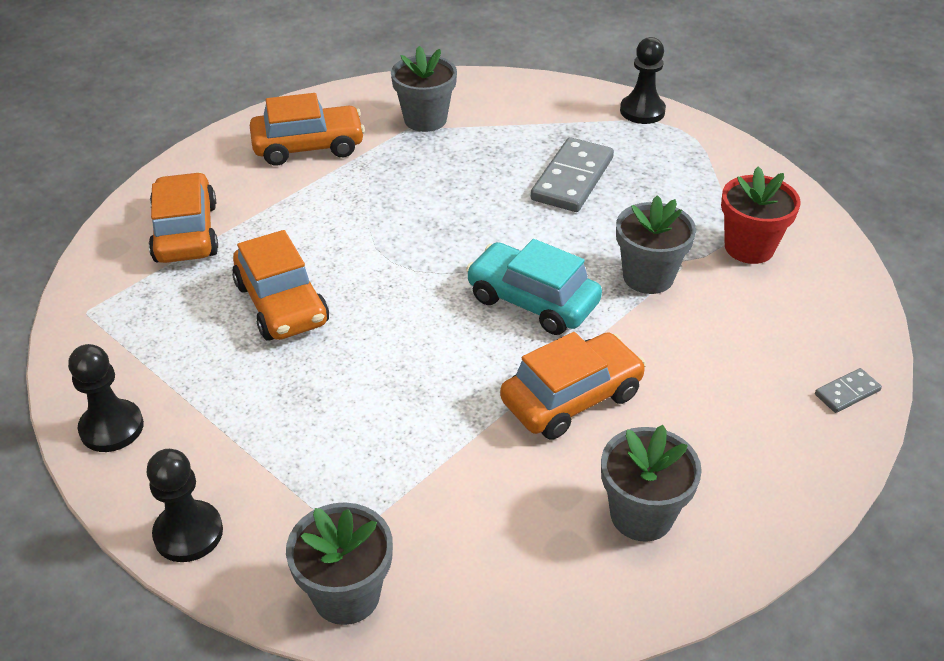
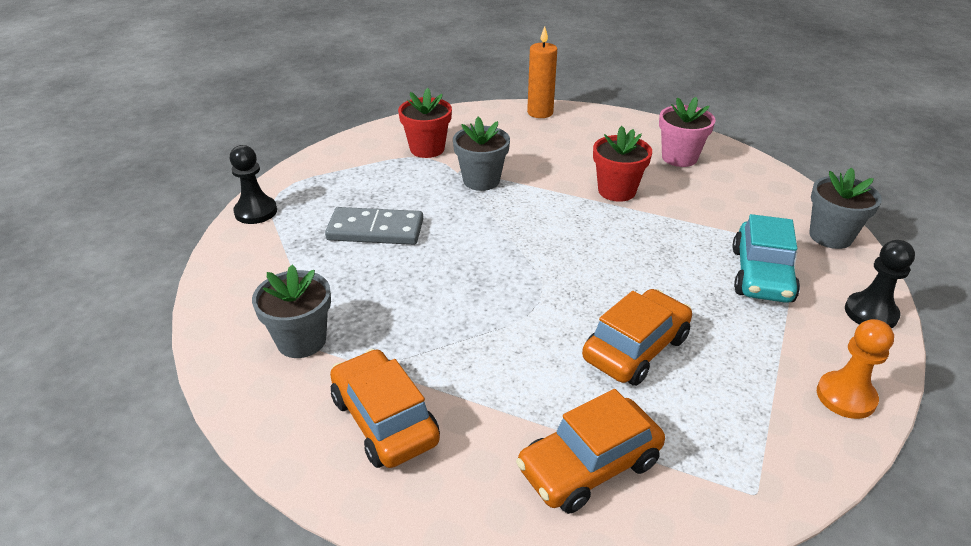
camera: 110 degrees left, 5 degrees down
black pawn [68,344,144,452] -> orange pawn [817,319,894,419]
turquoise car [466,239,602,335] -> turquoise car moved to [732,214,800,303]
orange car [500,332,646,440] -> red flower pot [593,126,652,202]
grey flower pot [601,425,702,542] -> pink flower pot [659,97,716,167]
grey domino [815,368,882,413] -> orange candle [527,26,557,118]

